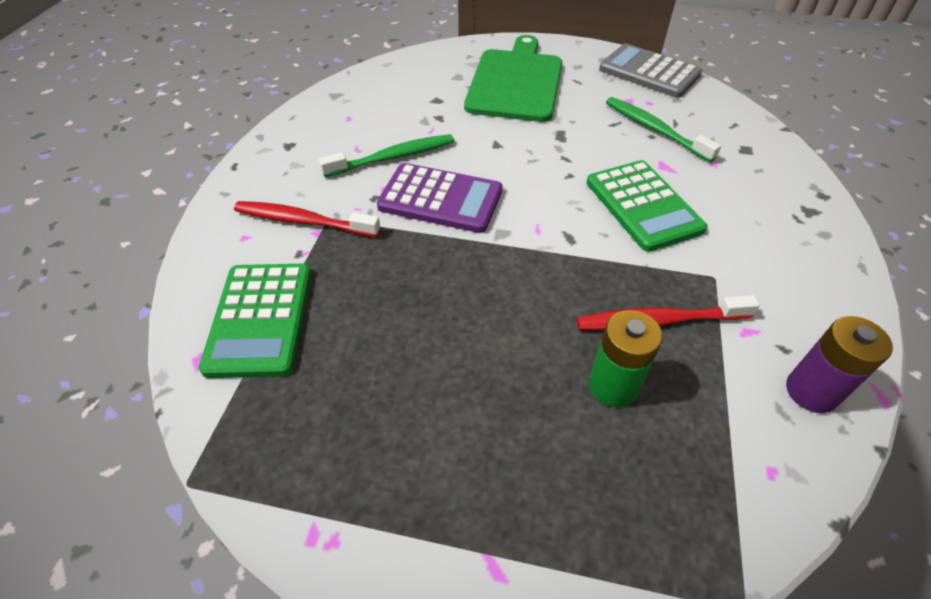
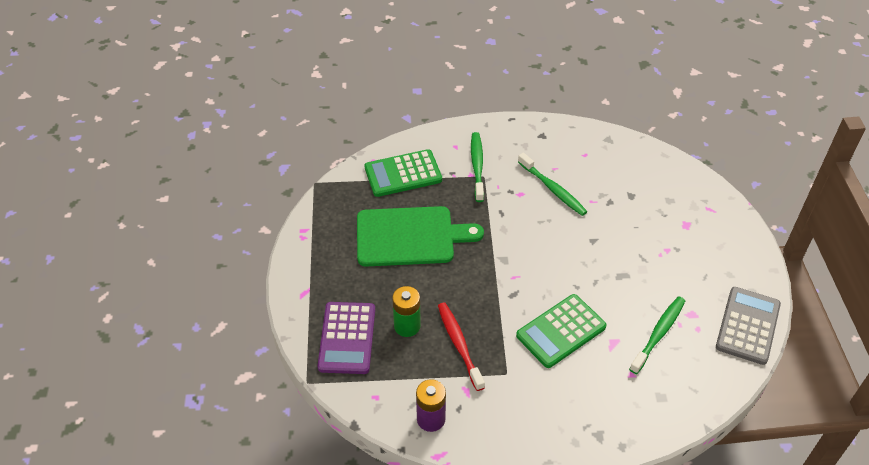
camera: 75 degrees right, 0 degrees up
red toothbrush [234,201,381,237] -> green toothbrush [471,132,484,202]
purple calculator [377,163,503,233] -> purple calculator moved to [317,302,375,374]
green cutting board [464,35,562,122] -> green cutting board moved to [357,206,484,267]

